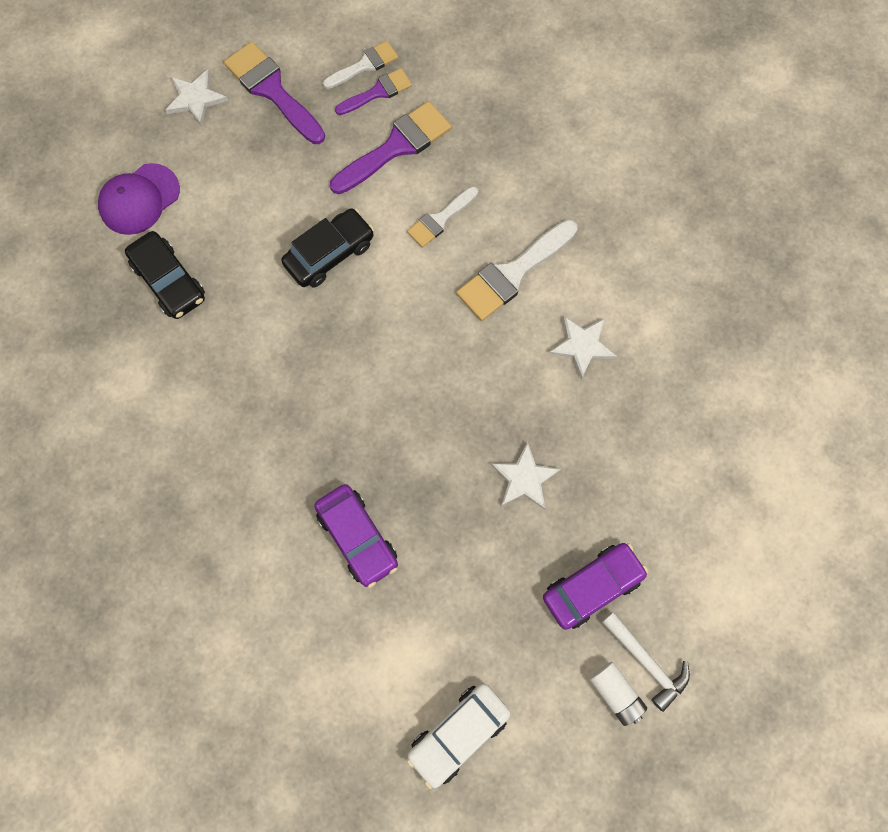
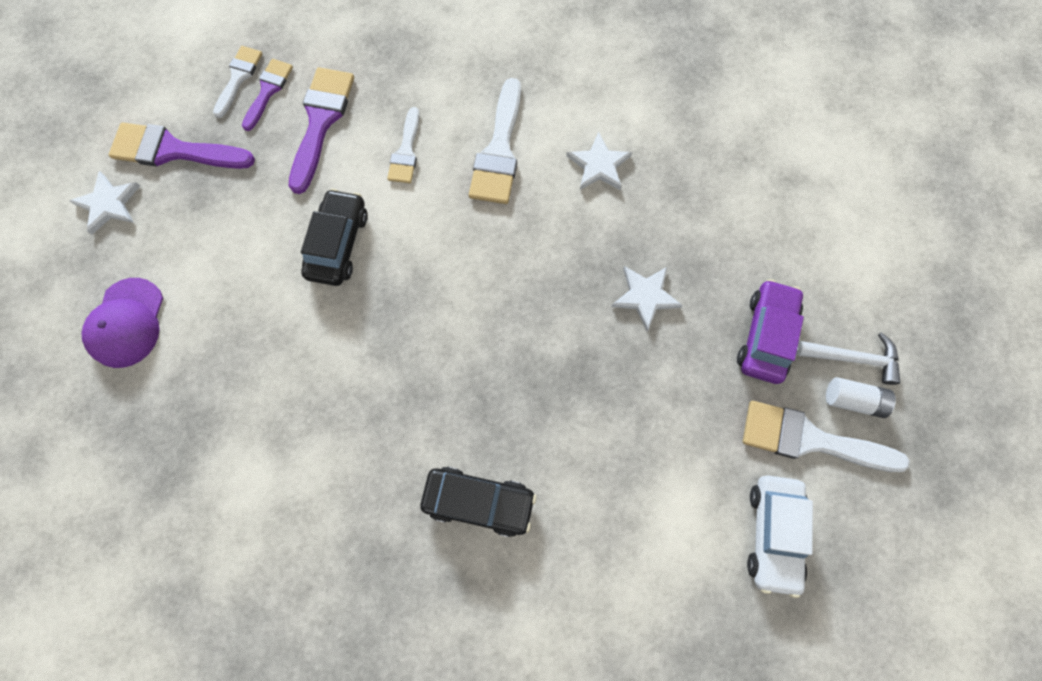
camera: 40 degrees left, 0 degrees up
black car [125,231,205,319] -> black car moved to [421,466,536,537]
purple car [314,484,398,588] -> none
none -> white brush [743,401,910,472]

